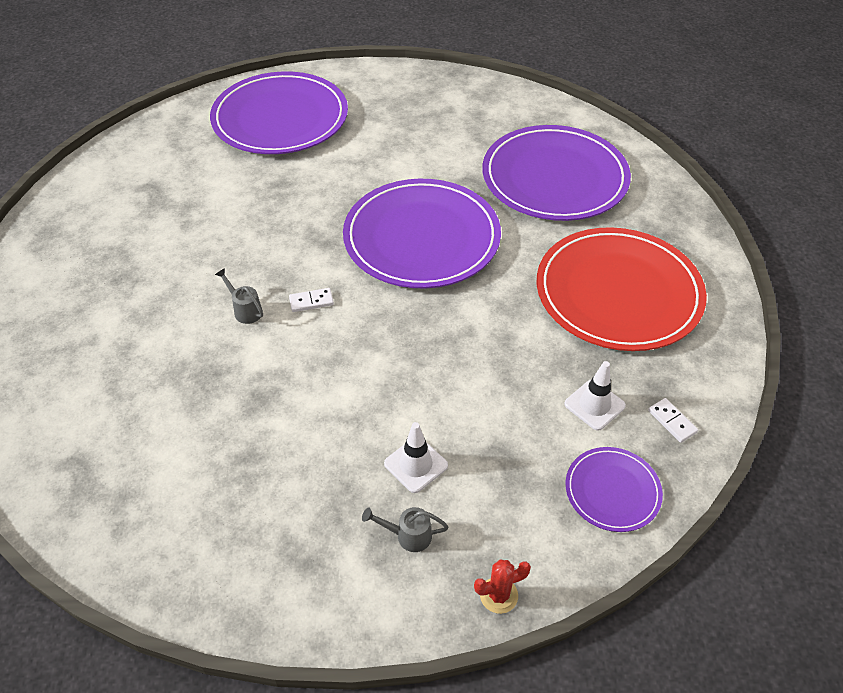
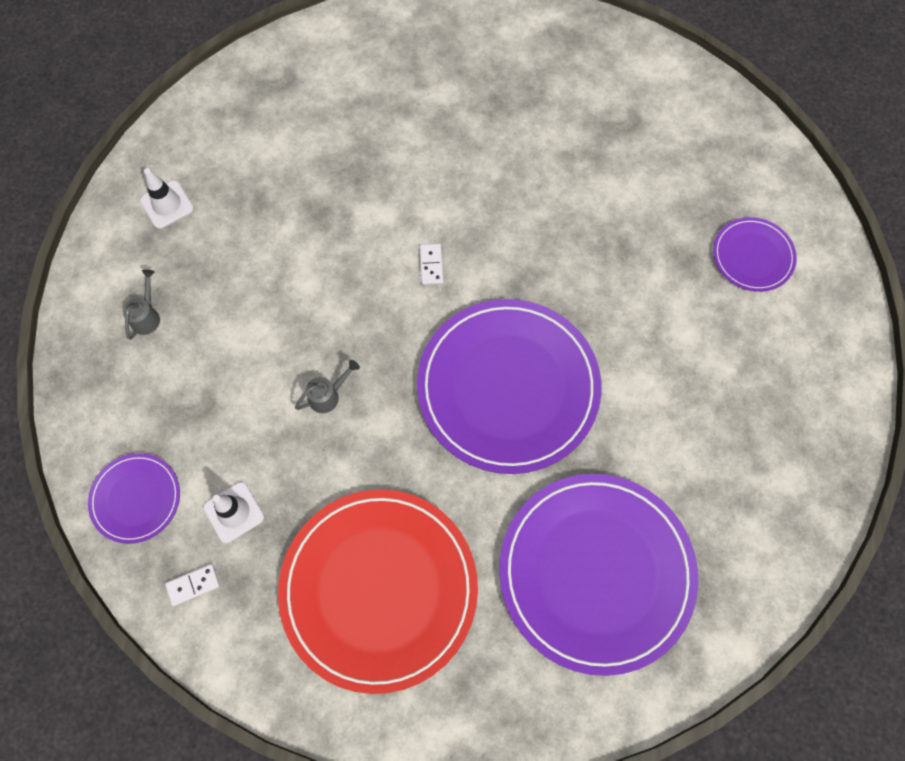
camera: 100 degrees right, 20 degrees up
purple plate [210,71,348,154] -> purple plate [713,217,797,292], size x0.48
grey watering can [215,268,263,324] -> grey watering can moved to [295,360,360,413]
white traffic cone [384,422,448,493] -> white traffic cone moved to [140,168,194,229]
red cactus [474,559,531,614] -> none

